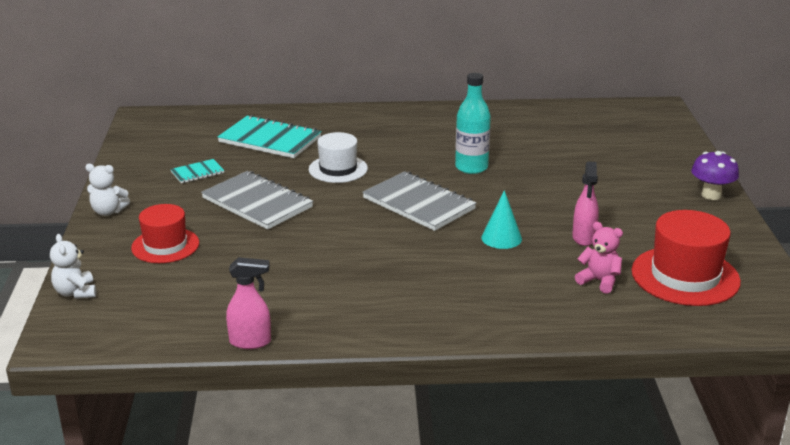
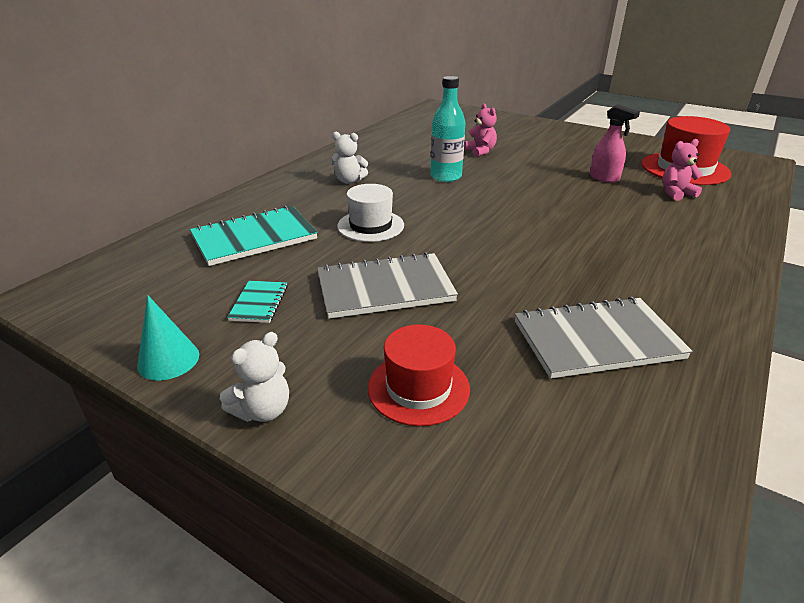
camera: 55 degrees left, 5 degrees up
white teddy bear [50,234,96,299] -> white teddy bear moved to [332,132,368,184]
pink spray bottle [226,257,271,349] -> none
grey notebook [362,171,476,231] -> grey notebook moved to [515,297,693,379]
turquoise cone [481,190,522,249] -> turquoise cone moved to [137,295,199,380]
purple mushroom [691,151,739,200] -> none
none -> pink teddy bear [464,103,497,157]

